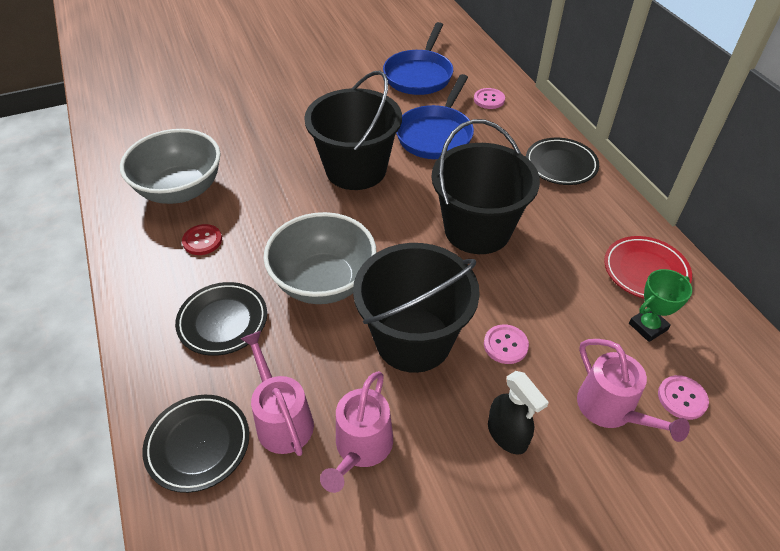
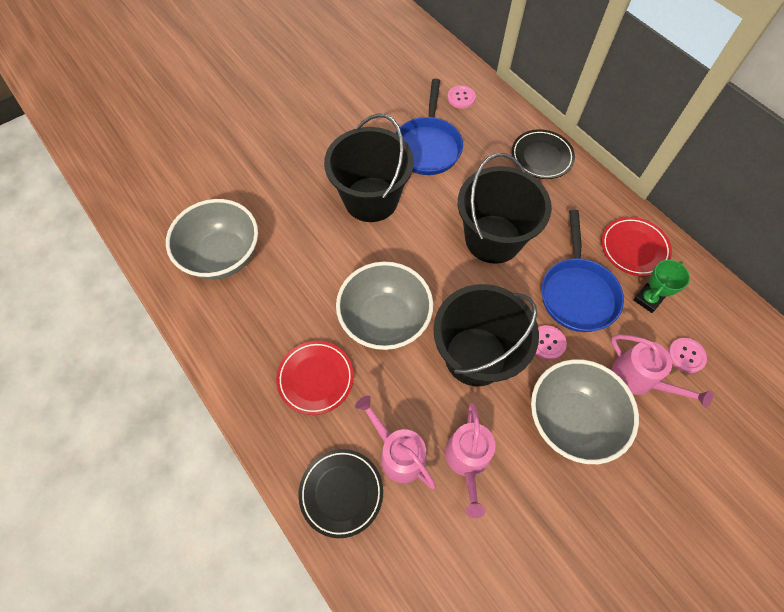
camera: 15 degrees left, 15 degrees up
black plate [175,282,267,356] -> red plate [276,341,354,415]
red button [182,224,222,255] -> none
blue pan [383,22,453,95] -> blue pan moved to [542,210,624,332]
black spray bottle [488,371,549,455] -> grey bowl [531,359,639,464]

